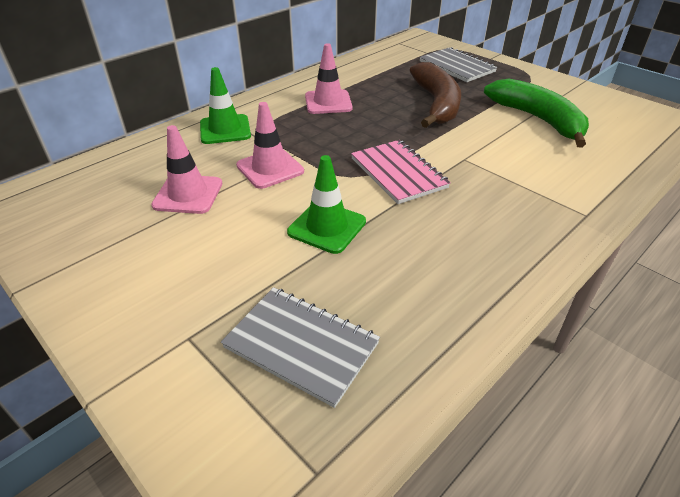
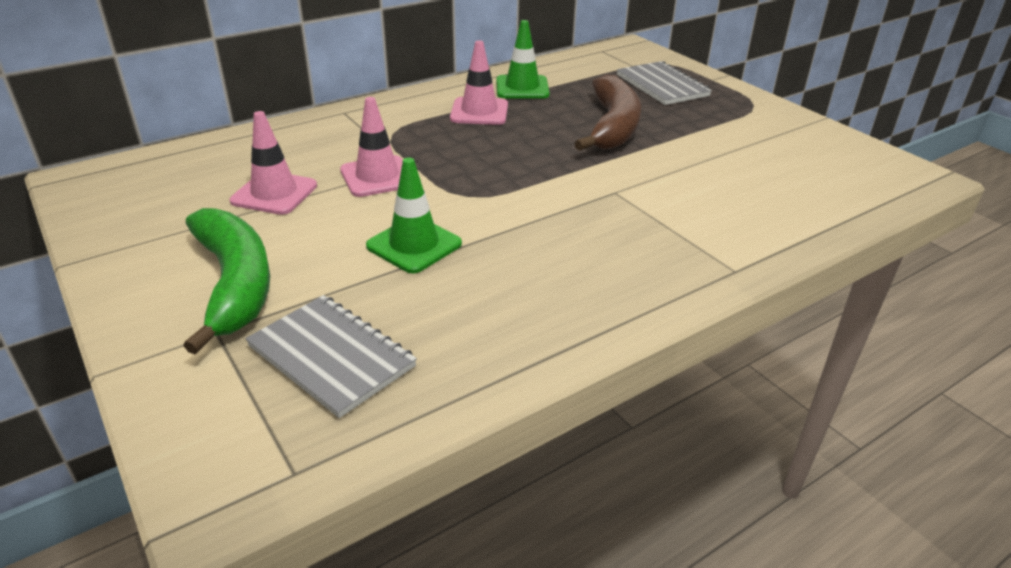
camera: 10 degrees right, 5 degrees down
green traffic cone [200,67,251,144] -> green traffic cone moved to [496,20,550,99]
pink notebook [351,140,451,204] -> none
green banana [484,79,589,148] -> green banana moved to [183,208,270,355]

